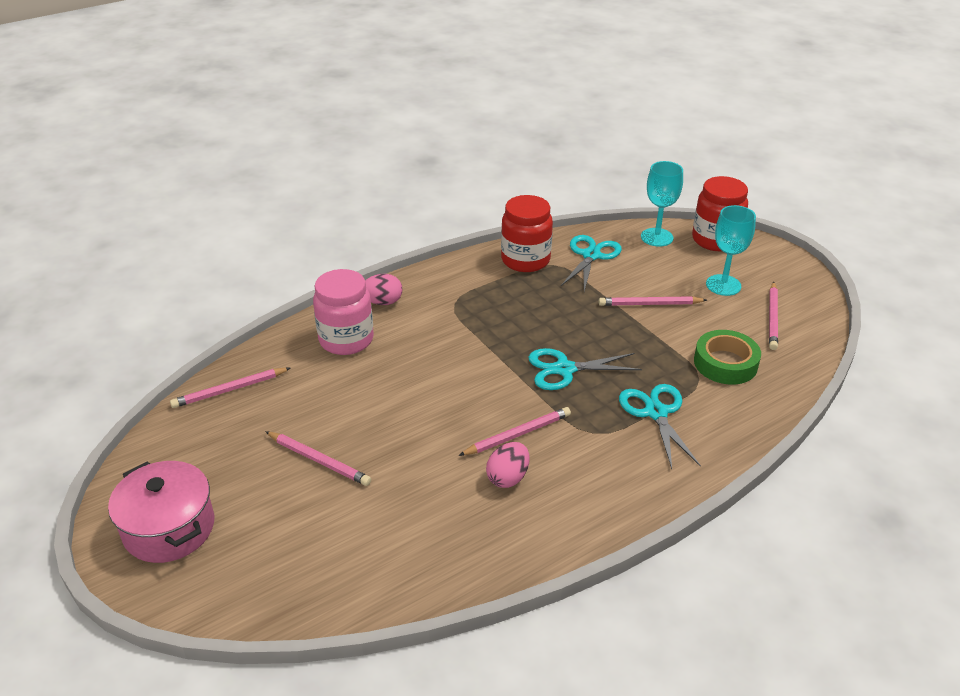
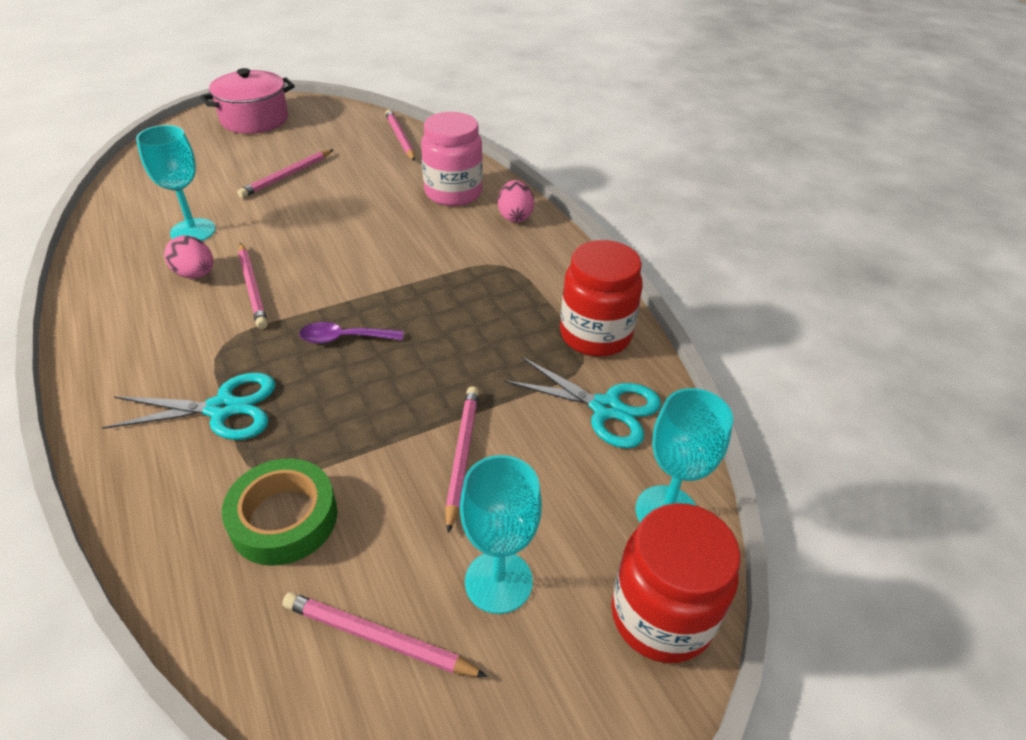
camera: 95 degrees right, 5 degrees up
turquoise scissors [528,348,642,390] -> purple spoon [299,322,404,344]
none -> turquoise goblet [136,125,216,241]

